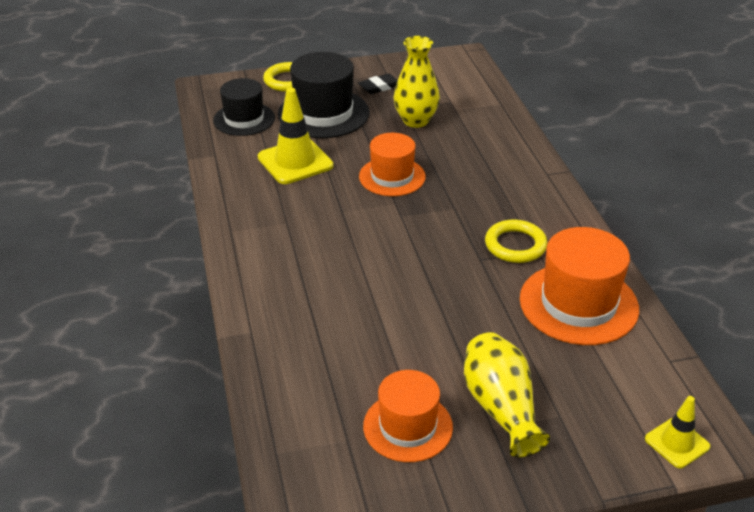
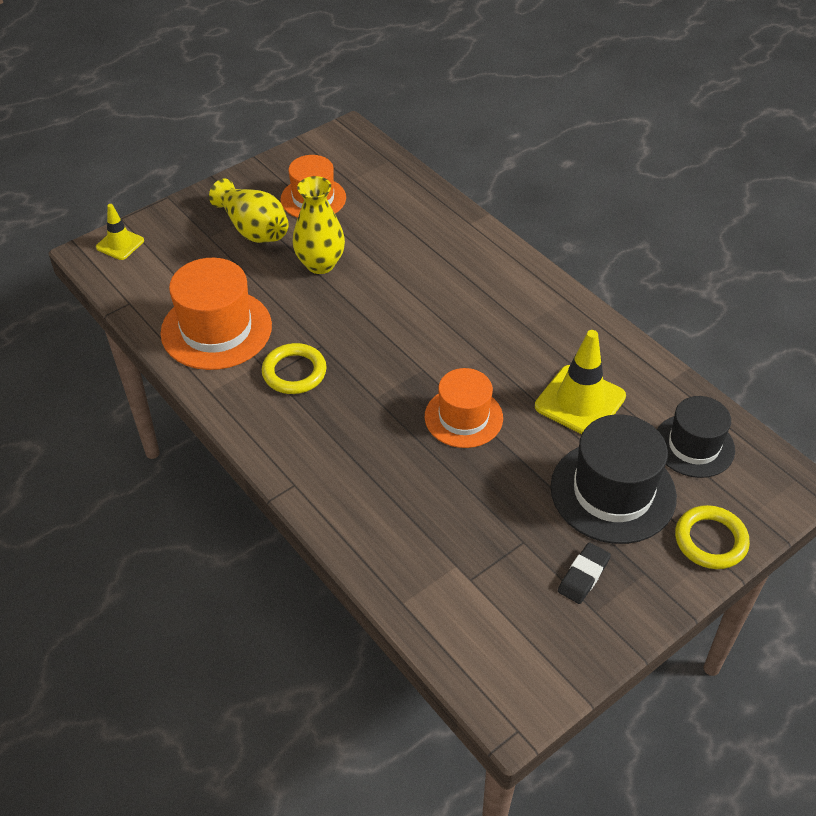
camera: 155 degrees right, 10 degrees up
yellow vase [393,36,440,128] -> yellow vase moved to [292,176,345,274]

